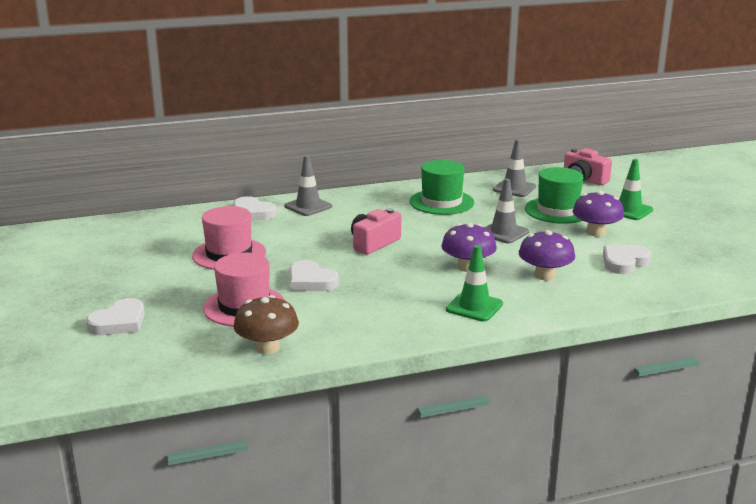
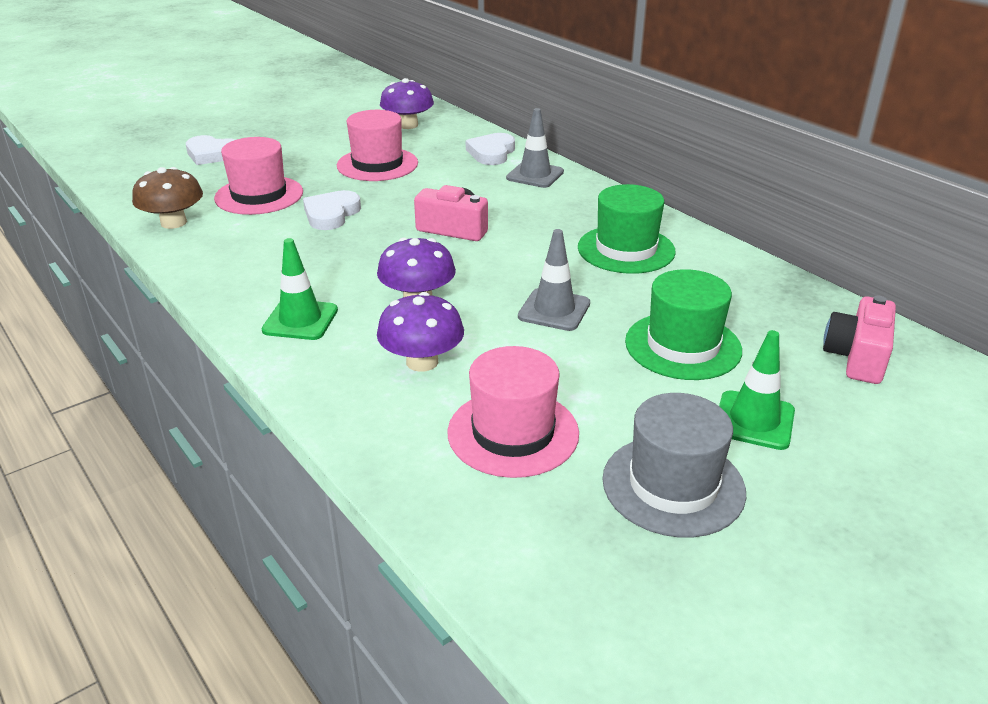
camera: 70 degrees right, 10 degrees up
grey traffic cone [493,139,536,197] -> none
purple mushroom [572,191,624,237] -> purple mushroom moved to [380,78,434,129]
white heart [603,245,651,274] -> pink hat [448,346,579,478]
none -> grey hat [602,393,746,537]

